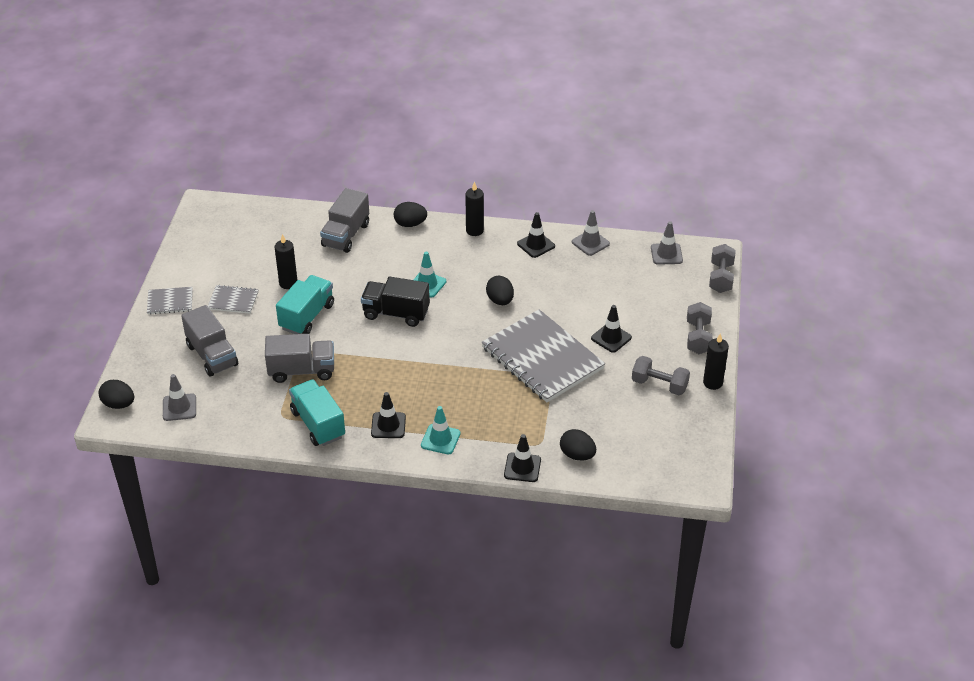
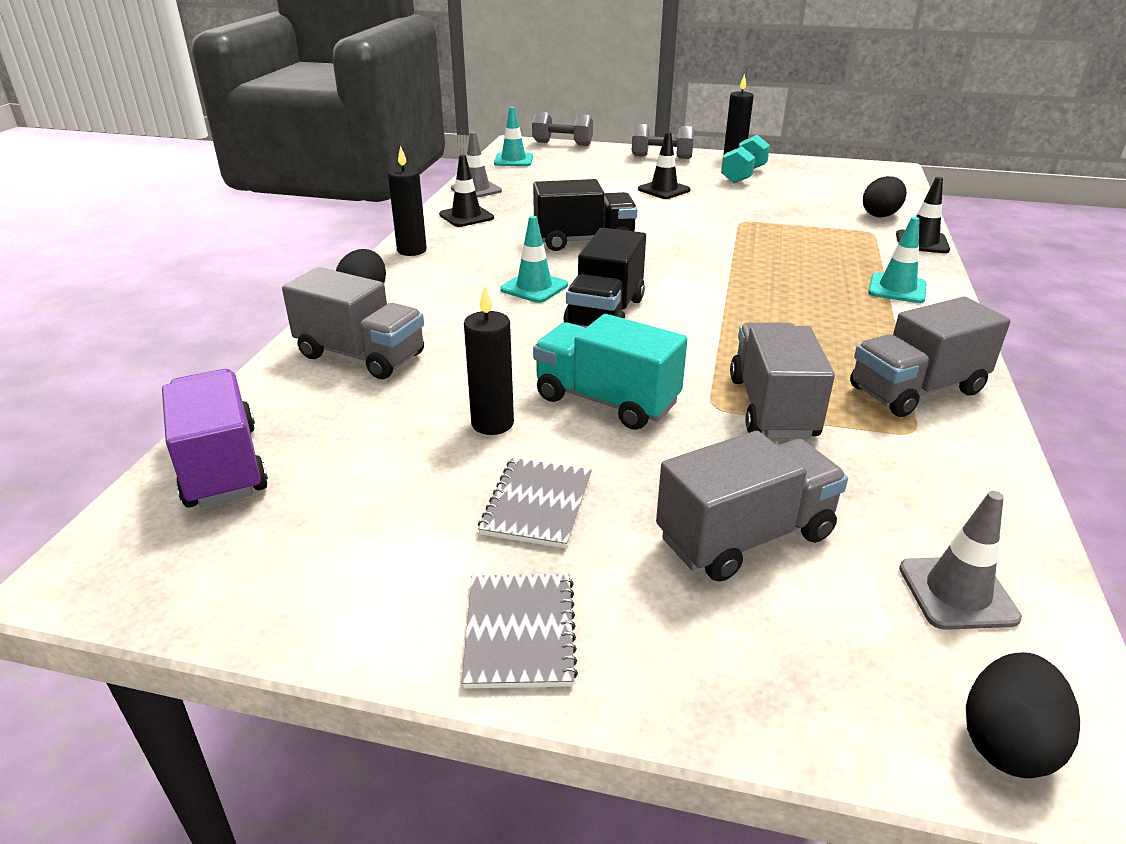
camera: 85 degrees left, 10 degrees down
turquoise truck [289,379,345,446] -> grey truck [850,297,1011,417]
black traffic cone [371,392,406,438] -> none
grey notebook [481,309,605,402] -> none
black egg [486,276,514,305] -> black truck [533,179,638,251]
grey dumbbell [632,356,690,395] -> turquoise dumbbell [721,135,770,183]
grey traffic cone [651,221,683,265] -> turquoise traffic cone [494,107,533,166]
none -> purple truck [162,369,268,508]

